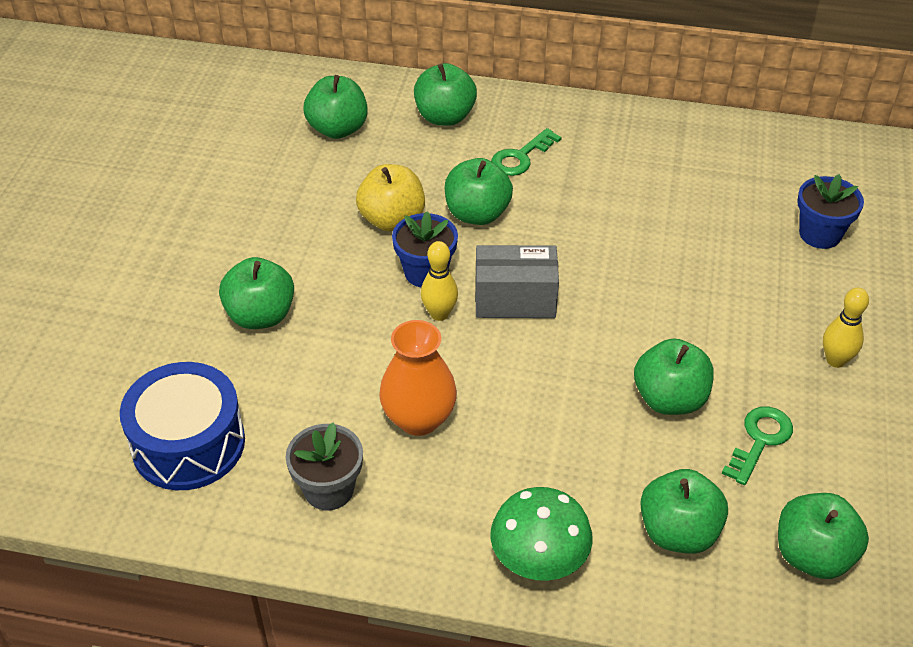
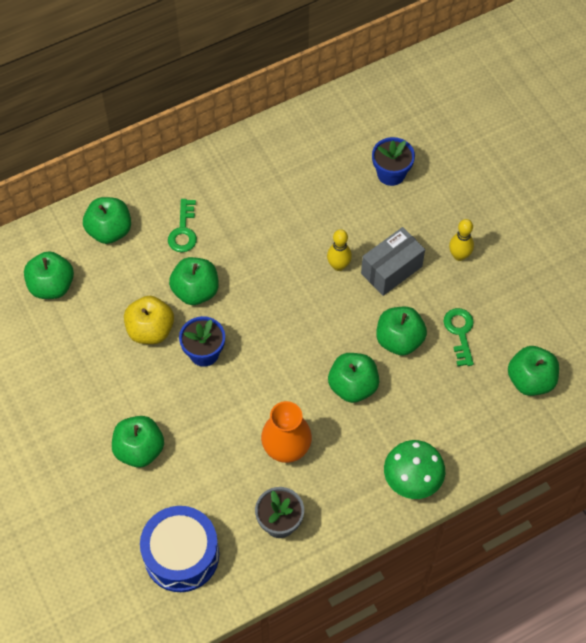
camera: 40 degrees left, 15 degrees up
yellow bowling pin [421,241,458,321] -> yellow bowling pin moved to [327,229,352,271]
grey box [475,245,559,318] -> grey box moved to [361,227,425,296]
green apple [640,469,728,554] -> green apple moved to [328,353,379,403]

